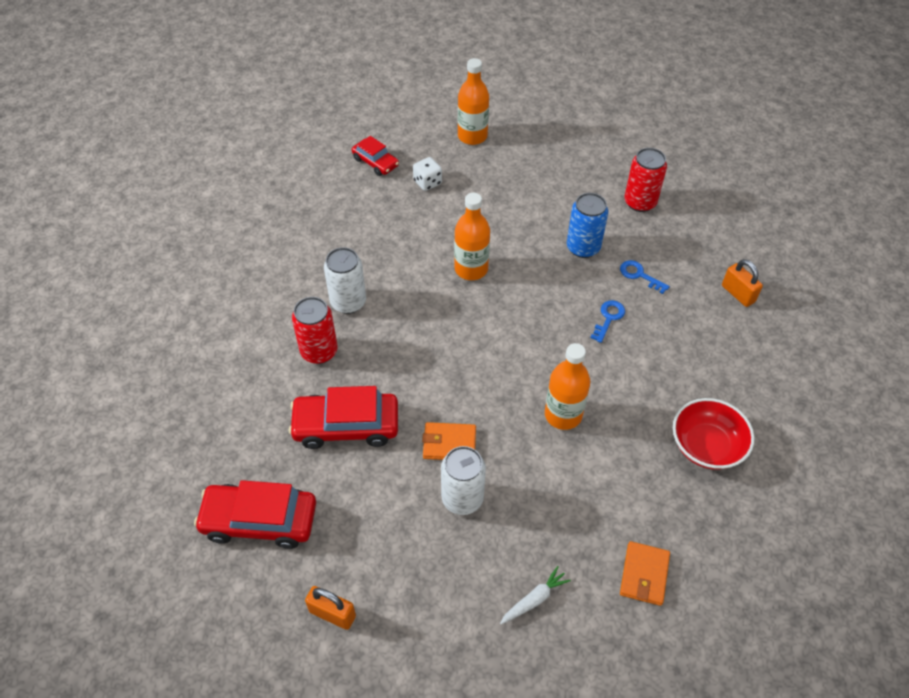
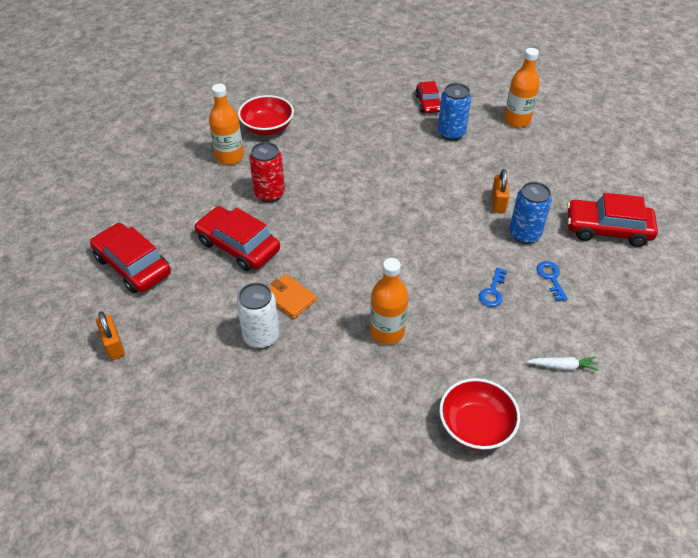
camera: 40 degrees right, 5 degrees down
white can [324,247,366,314] -> none
white dice [413,157,442,191] -> blue can [438,83,471,140]
orange bottle [454,193,490,280] -> orange bottle moved to [209,84,244,165]
white carrot [500,566,571,624] -> white carrot moved to [526,357,599,371]
blue key [590,300,625,343] -> blue key turned 135 degrees clockwise [479,267,507,307]
orange wallet [620,541,670,606] -> none
red can [624,148,667,212] -> red car [567,193,658,247]
orange padlock [722,259,763,307] -> orange padlock moved to [492,169,509,213]
none -> red bowl [238,95,294,135]

